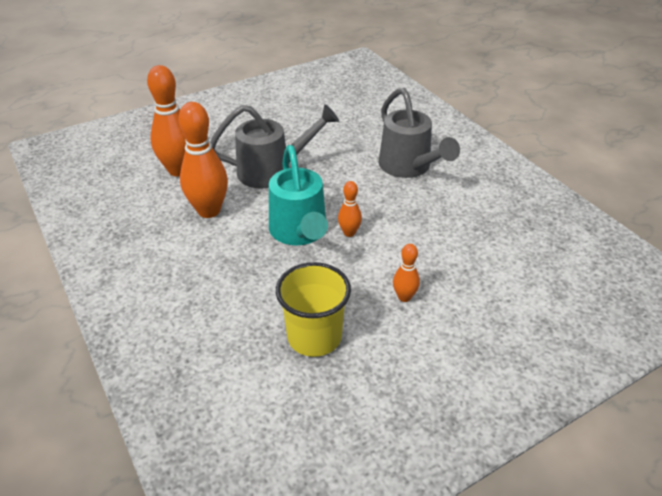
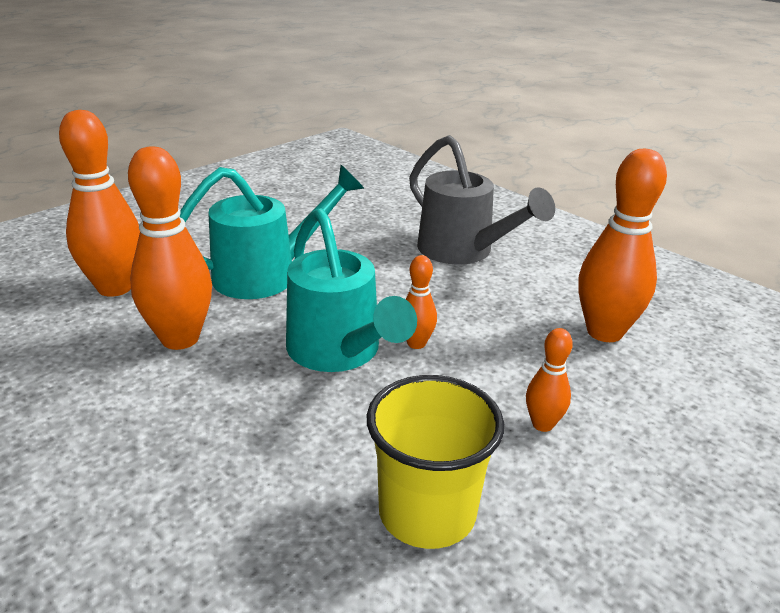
camera: 15 degrees left, 10 degrees down
grey watering can [210,104,339,189] -> turquoise watering can [179,165,364,299]
none -> orange bowling pin [578,149,667,342]

